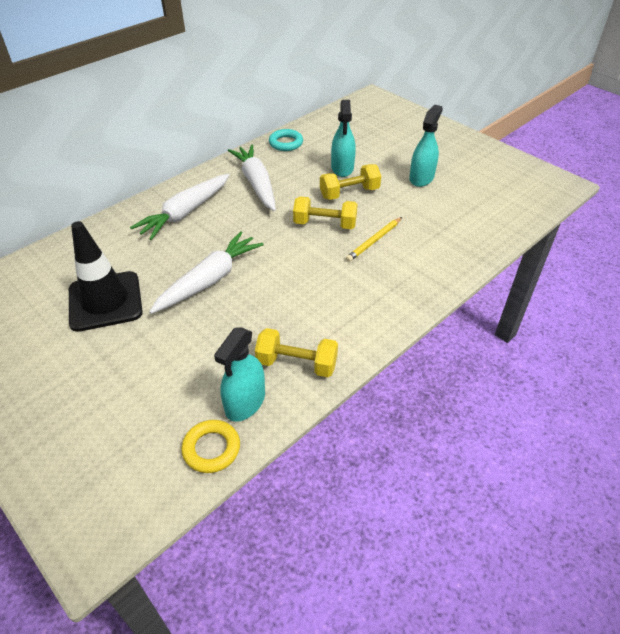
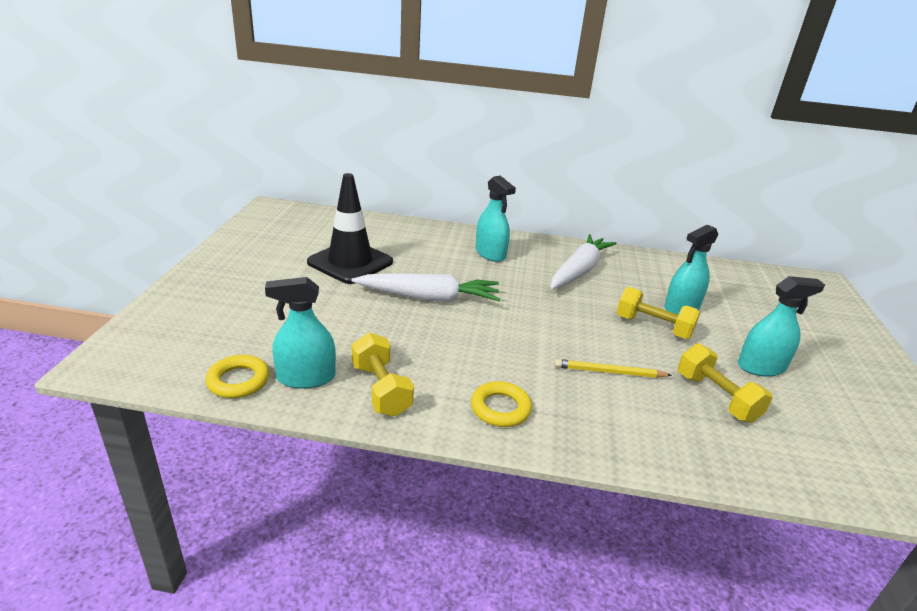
camera: 50 degrees right, 15 degrees down
white carrot [130,174,229,240] -> turquoise spray bottle [475,176,516,262]
turquoise ring [269,129,303,151] -> none
yellow dumbbell [293,196,358,229] -> yellow dumbbell moved to [678,343,773,423]
none -> yellow ring [471,381,532,427]

